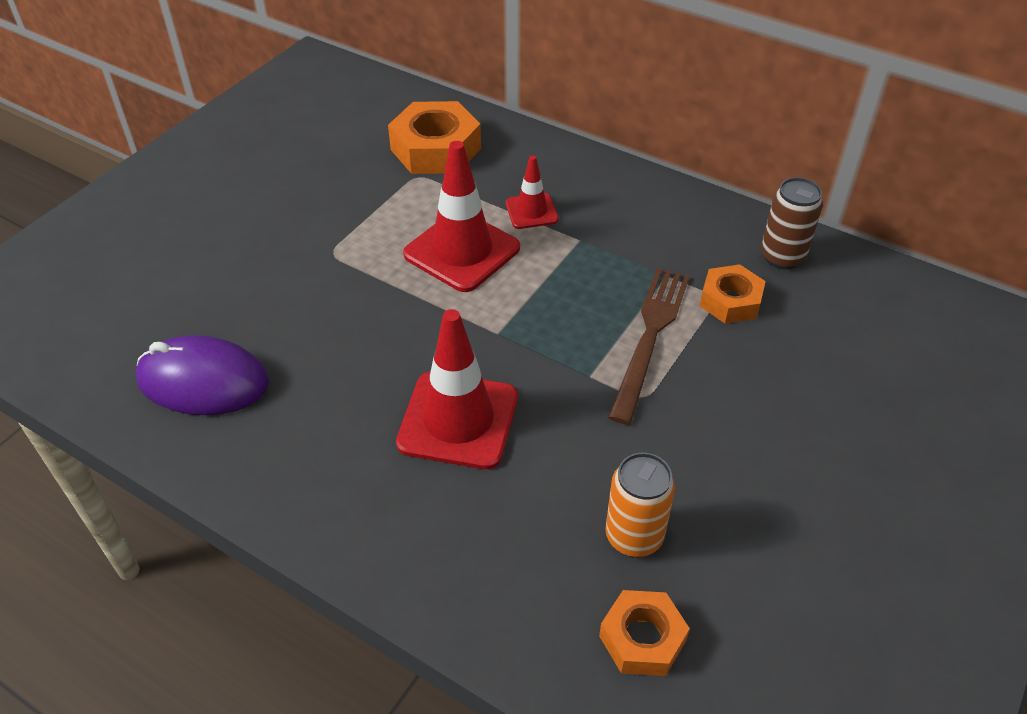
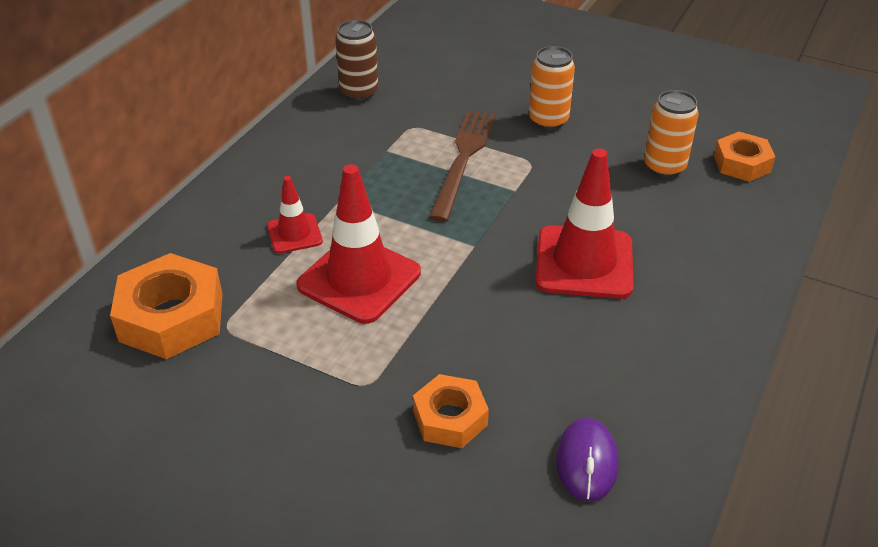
camera: 95 degrees left, 5 degrees down
purple mouse [136,335,269,415] -> purple mouse [556,418,619,501], size x0.63
brown fork [608,268,690,425] -> brown fork turned 90 degrees clockwise [429,110,496,222]
orange nut [700,264,766,324] -> orange nut moved to [413,374,489,448]
none -> orange can [529,46,575,130]

